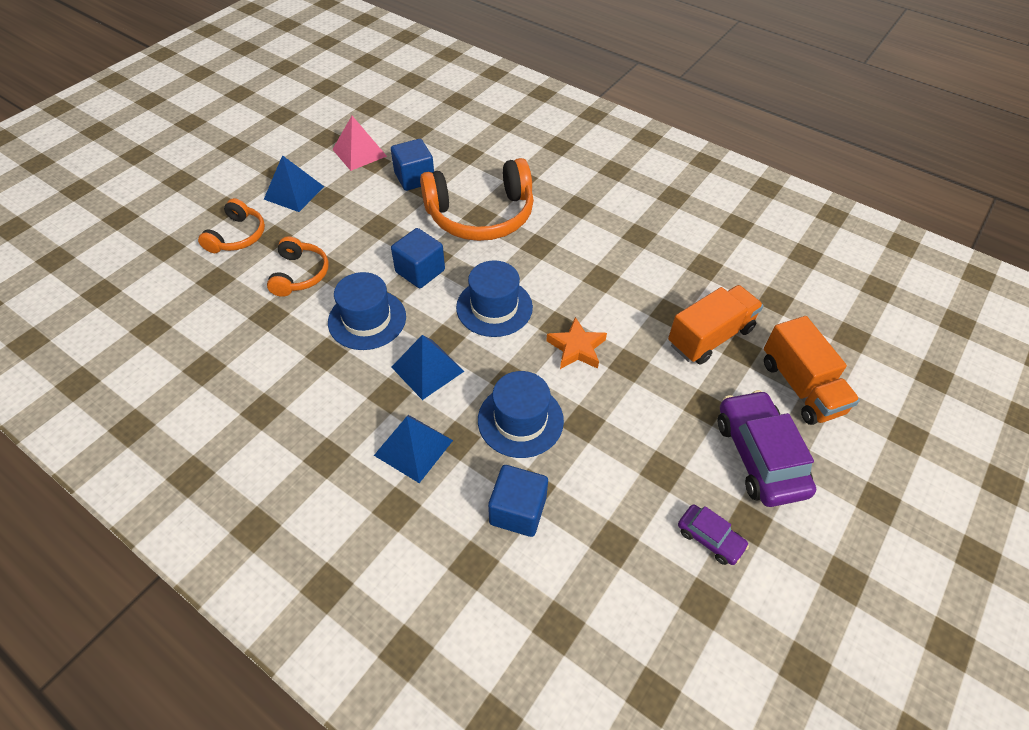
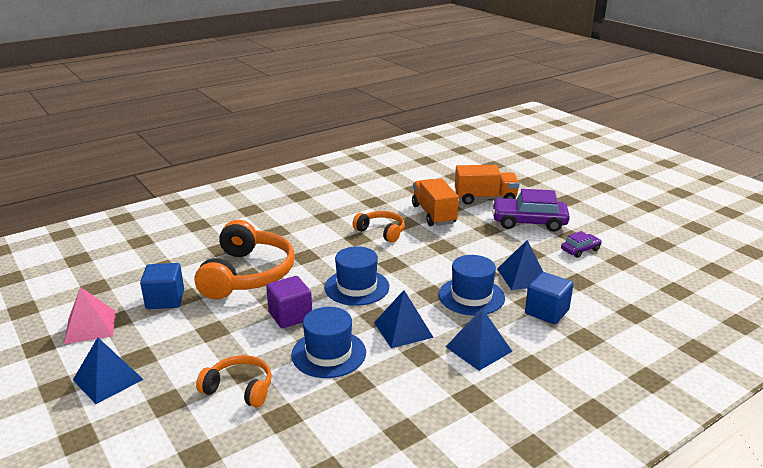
camera: 70 degrees left, 25 degrees down
orange headphones [198,198,265,253] -> orange headphones moved to [353,211,405,243]
blue cube [391,228,445,288] -> purple cube [266,276,312,328]
orange star [546,317,607,369] -> none
none -> blue pyramid [497,240,543,290]

